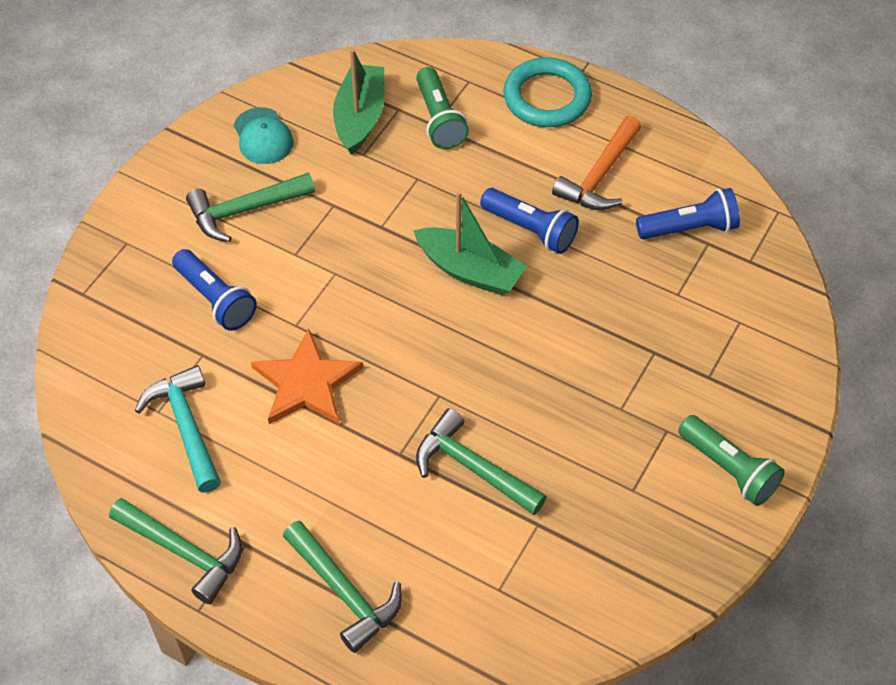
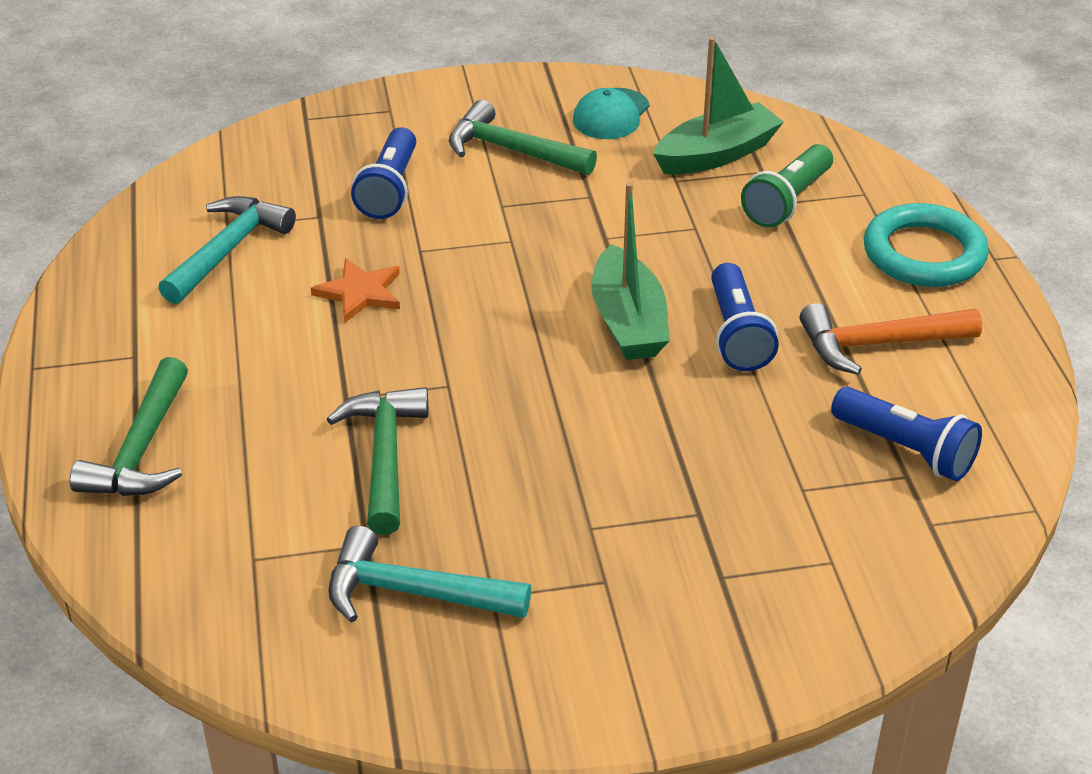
camera: 50 degrees right, 15 degrees down
green hammer [109,498,242,604] -> none
orange star [251,329,363,424] -> orange star [311,258,400,323], size x0.66
green flashlight [678,415,785,506] -> none
none -> turquoise hammer [328,526,531,623]

